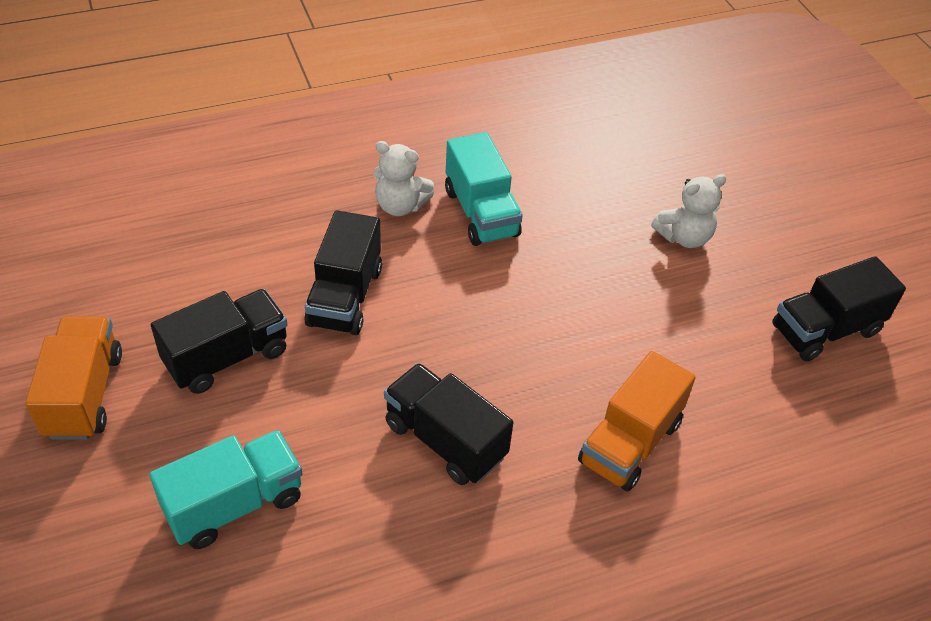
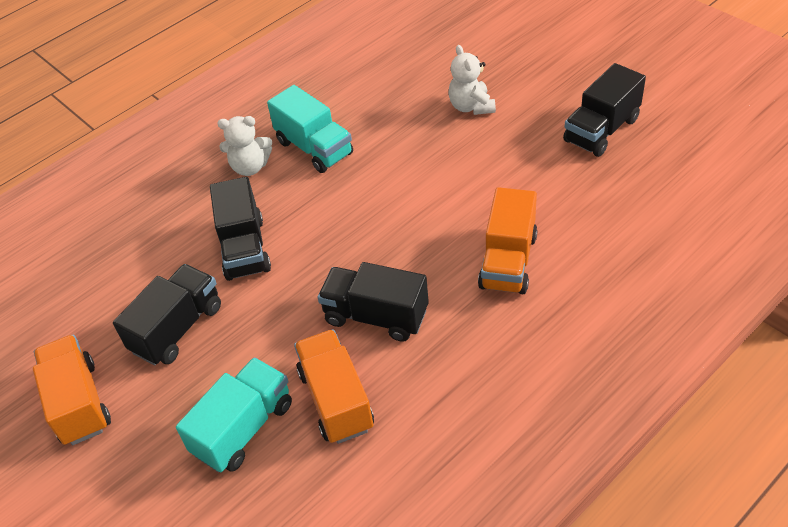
camera: 15 degrees left, 0 degrees up
white teddy bear [651,174,727,248] -> white teddy bear turned 120 degrees clockwise [448,45,496,115]
none -> orange truck [294,329,374,444]

